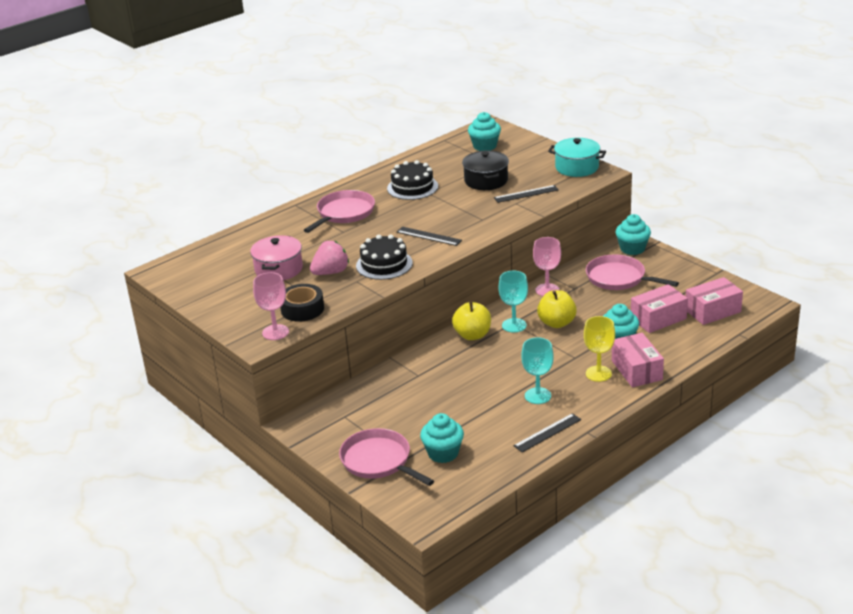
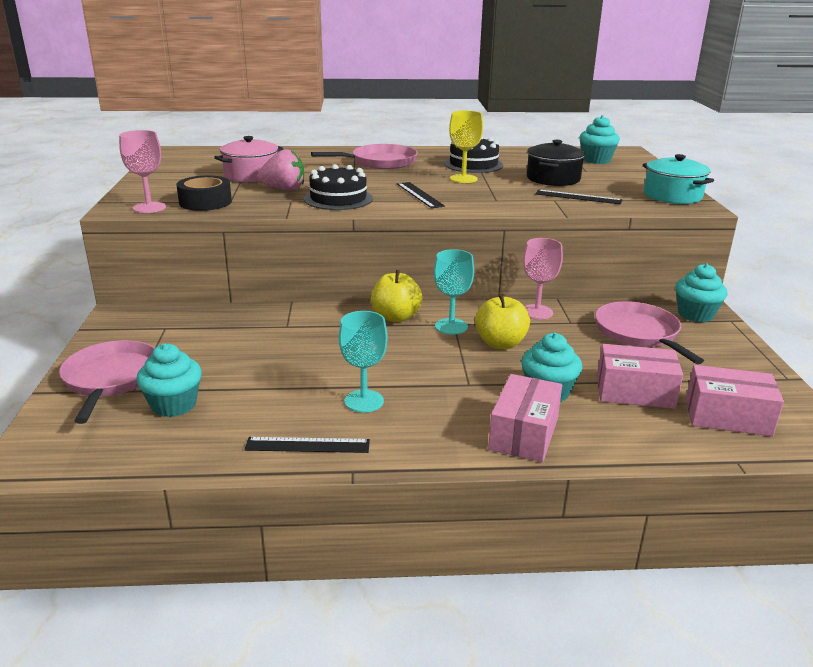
camera: 35 degrees right, 5 degrees down
yellow goblet [584,316,615,382] -> yellow goblet moved to [449,111,483,183]

